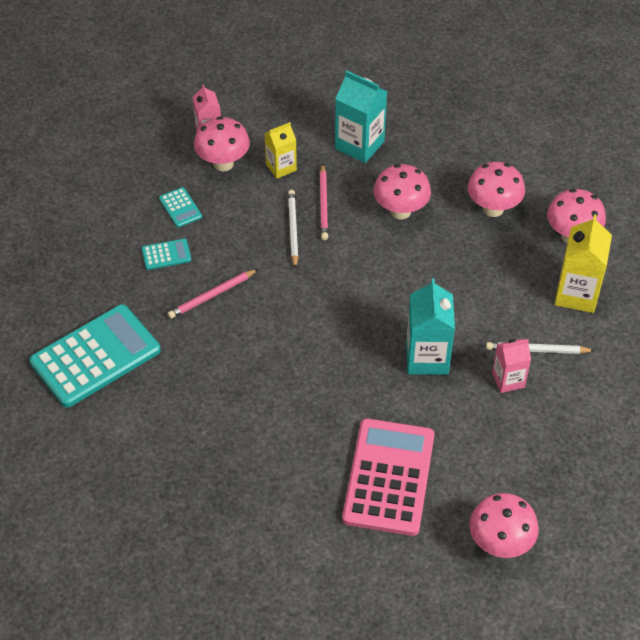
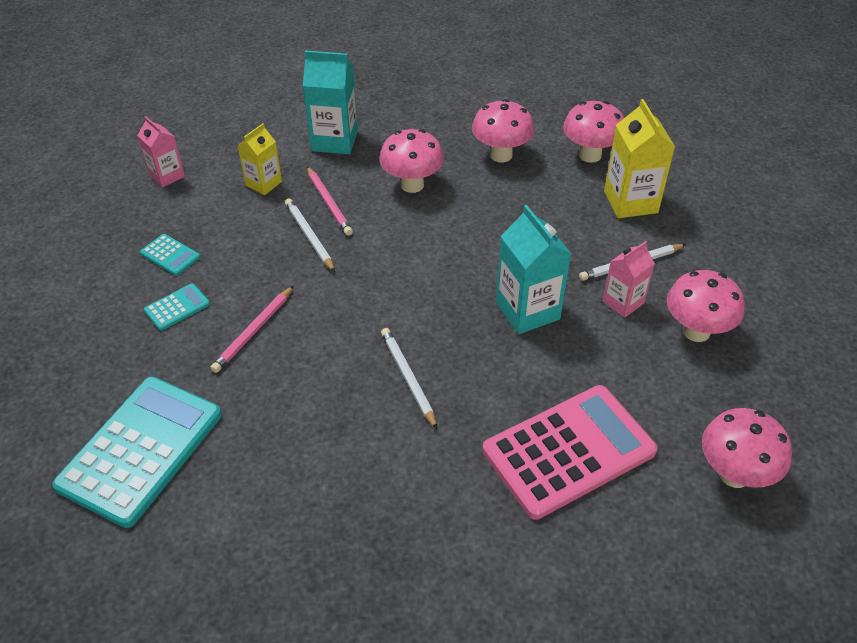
camera: 25 degrees left, 5 degrees down
pink mushroom [194,116,250,171] -> pink mushroom moved to [667,270,745,342]
pink calculator [342,418,435,536] -> pink calculator turned 75 degrees clockwise [482,385,658,520]
none -> white pencil [381,328,437,429]

